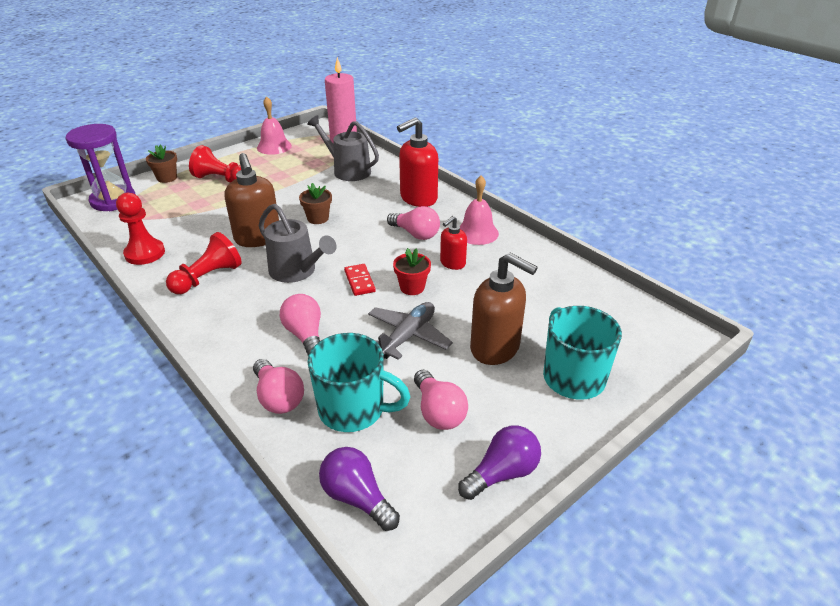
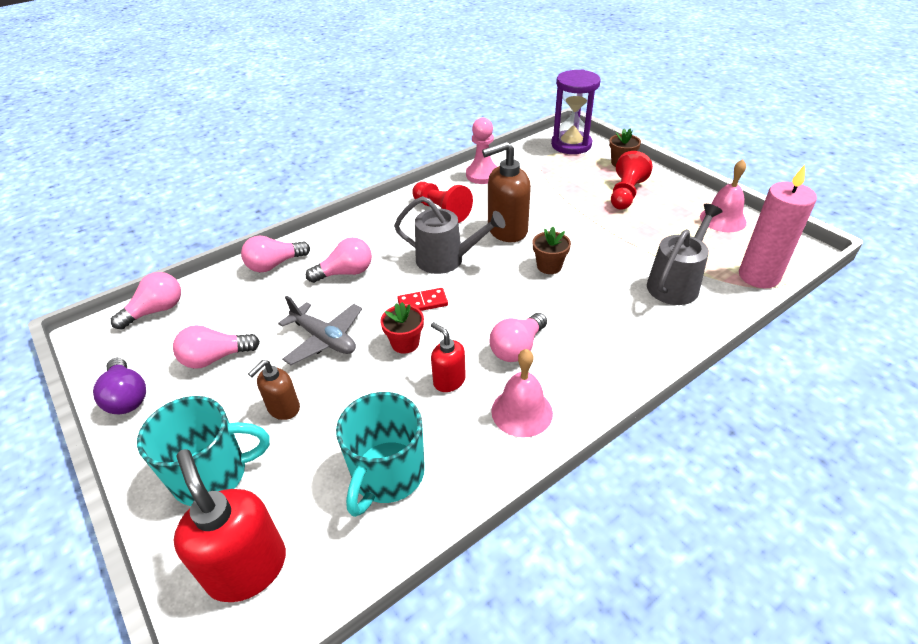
camera: 95 degrees right, 5 degrees up
red pawn [116,193,165,265] -> pink pawn [466,118,498,184]
grey watering can [259,204,336,283] -> grey watering can turned 120 degrees counterclockwise [394,196,505,274]
turquoise mug [308,333,410,432] -> turquoise mug moved to [336,392,425,517]
purple light bulb [319,447,400,531] -> pink light bulb [111,272,181,330]
red soap dispenser [397,117,438,207] -> red soap dispenser moved to [173,449,286,602]
brown soap dispenser [470,253,538,365] -> brown soap dispenser [248,360,300,420], size x0.57

